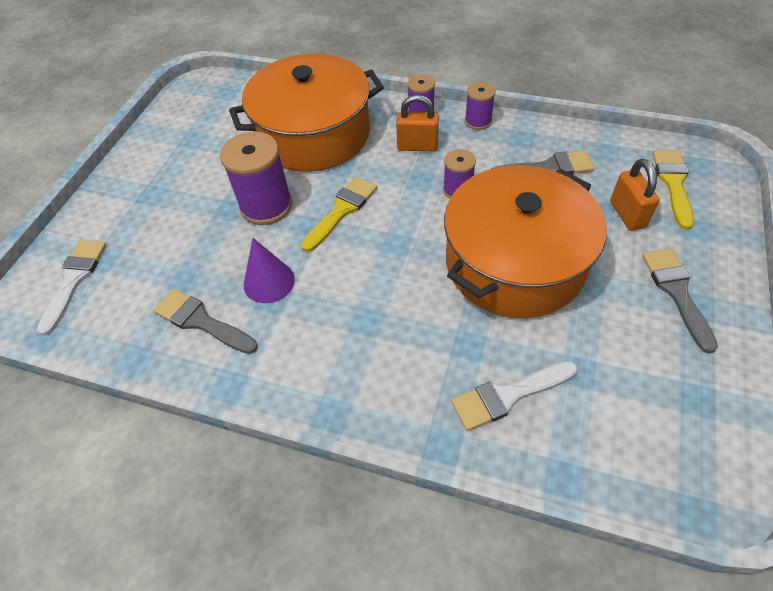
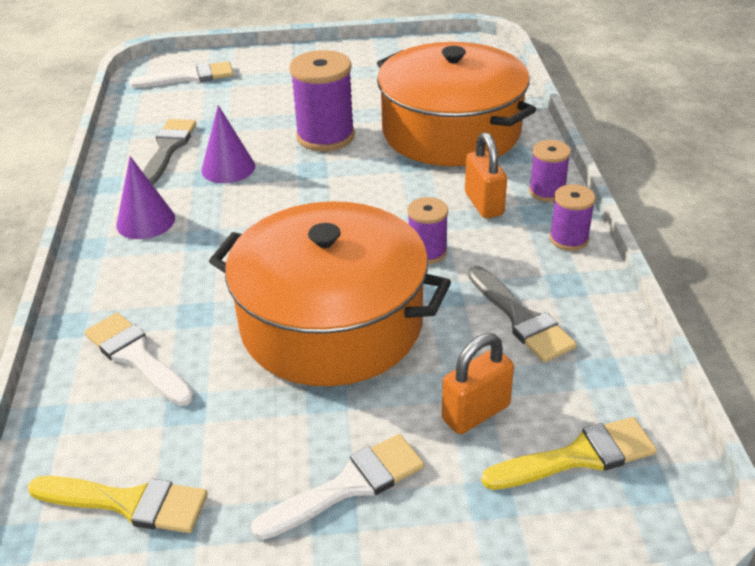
camera: 65 degrees right, 15 degrees down
yellow brush [301,176,377,252] -> yellow brush moved to [27,476,208,533]
grey brush [642,249,718,354] -> white brush [251,434,424,540]
none -> purple cone [116,156,175,239]

